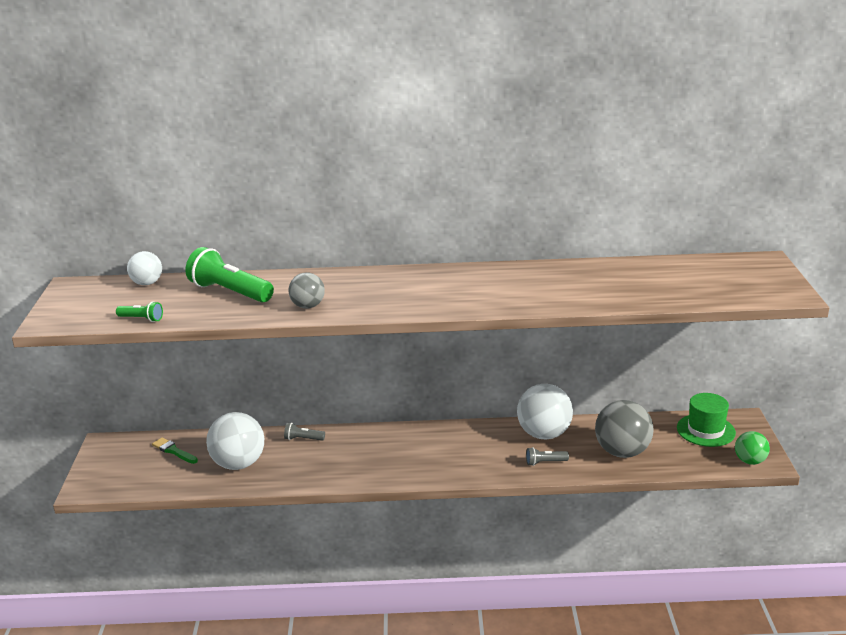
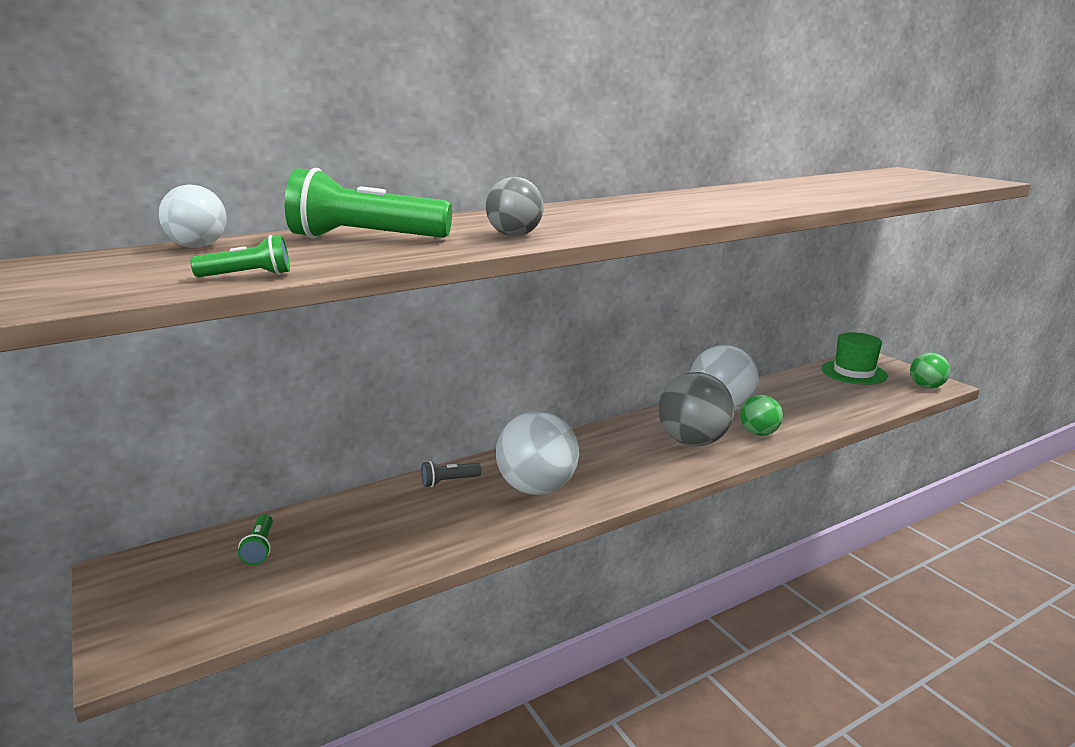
camera: 30 degrees left, 5 degrees down
green brush [152,438,198,464] -> green flashlight [238,514,273,565]
white ball [206,412,264,470] -> white ball moved to [496,411,579,495]
grey flashlight [526,447,569,466] -> green ball [740,395,783,436]
grey ball [595,400,654,458] -> grey ball moved to [659,372,734,446]

